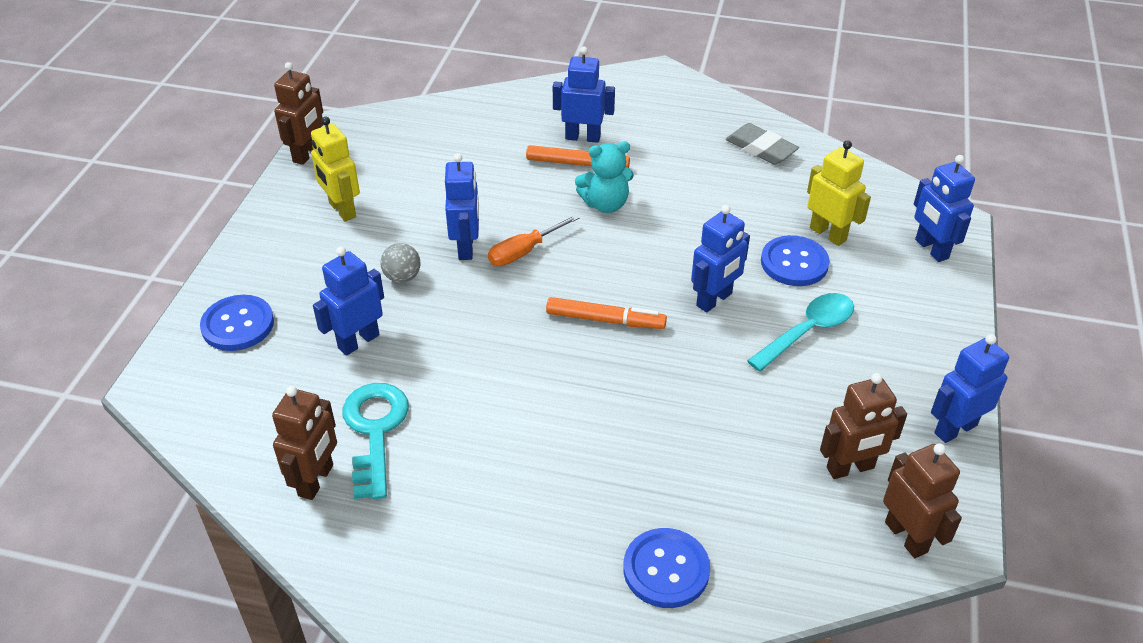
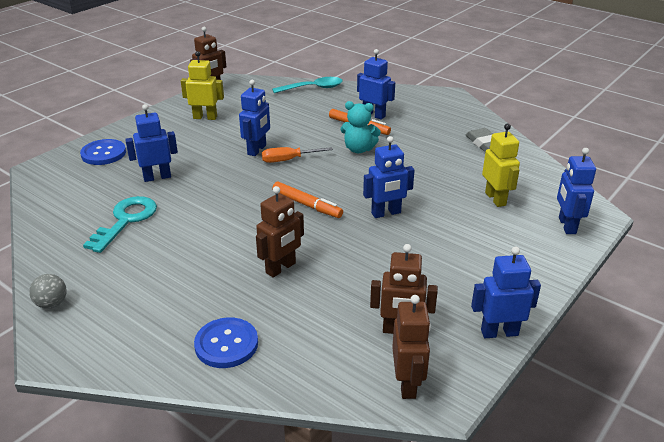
camera: 25 degrees right, 10 degrees down
brown robot [272,386,337,500] -> brown robot moved to [256,186,304,278]
yellow robot [311,117,360,221] -> yellow robot turned 105 degrees clockwise [181,51,224,120]
grey ball [380,243,421,283] -> grey ball moved to [29,274,67,308]
turquoise spoon [747,293,854,372] -> turquoise spoon moved to [272,77,342,93]
blue button [761,235,830,286] -> none

